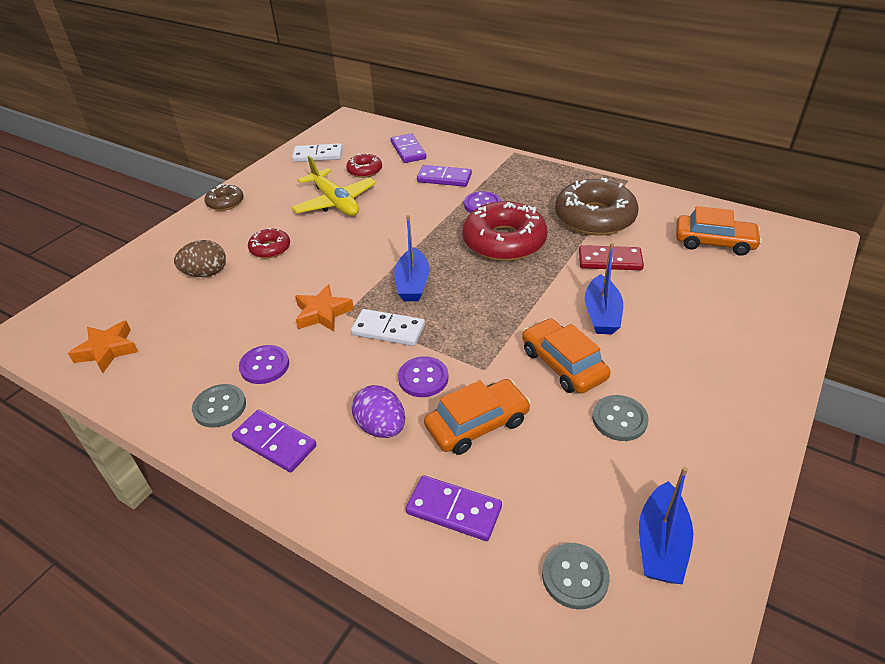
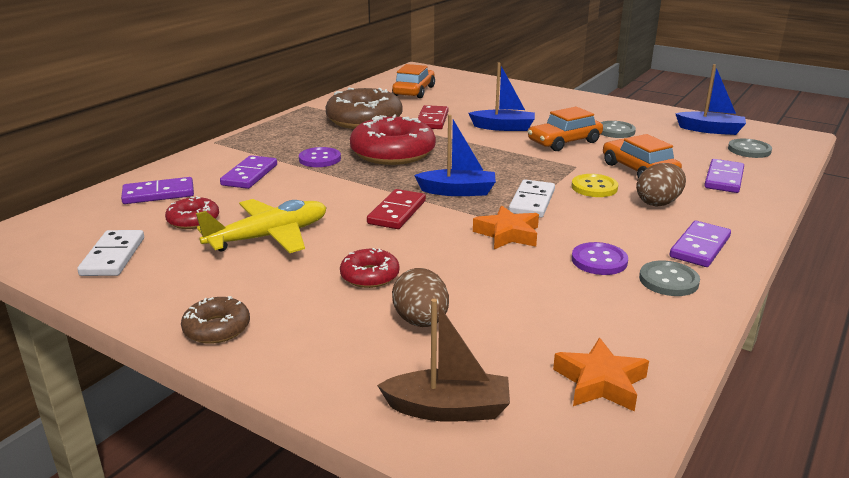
camera: 90 degrees left, 15 degrees down
purple egg [352,385,405,438] -> brown egg [636,163,686,207]
purple button [398,356,448,397] -> yellow button [572,174,618,197]
none -> red domino [367,189,426,229]
none -> brown boat [377,299,510,422]

